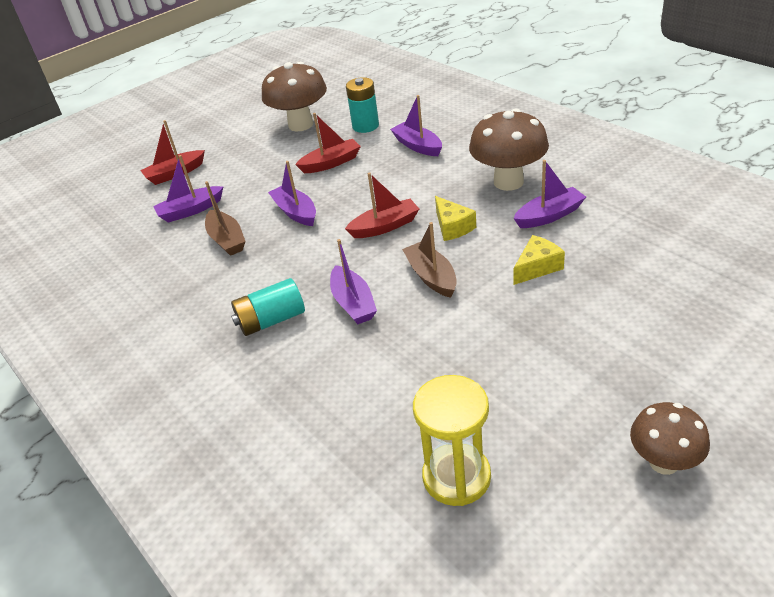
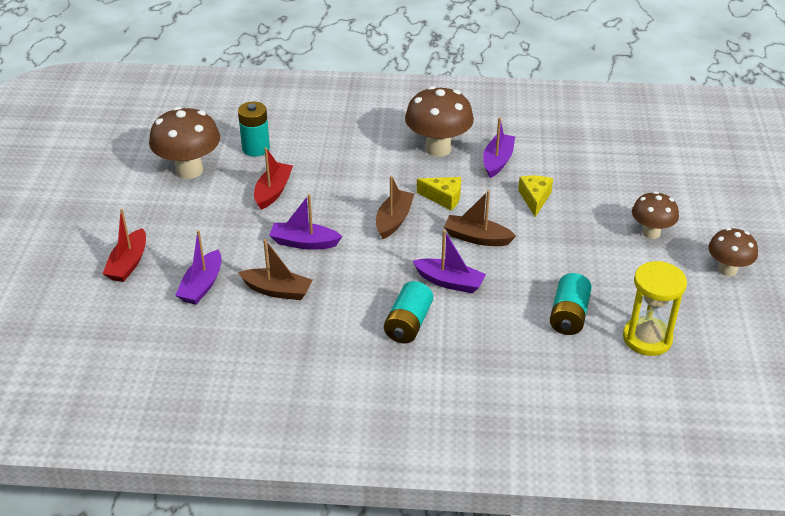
camera: 50 degrees left, 0 degrees up
red boat [345,173,419,238] -> brown boat [376,176,414,239]
purple boat [390,95,442,156] -> none
none -> turquoise battery [550,273,592,335]
none -> brown mushroom [632,191,679,239]

